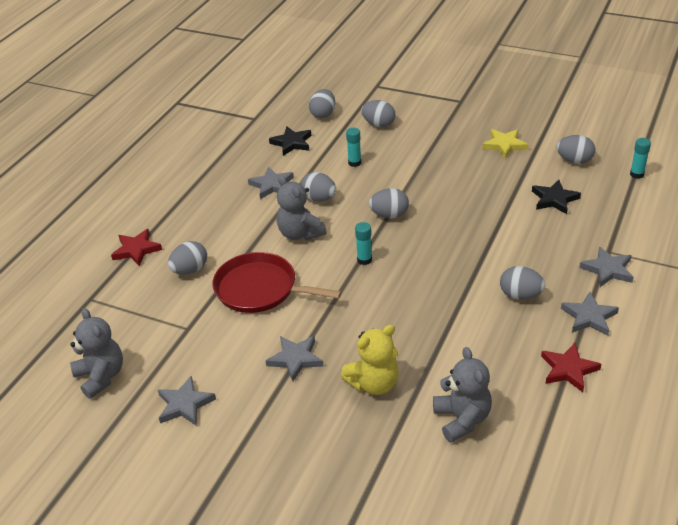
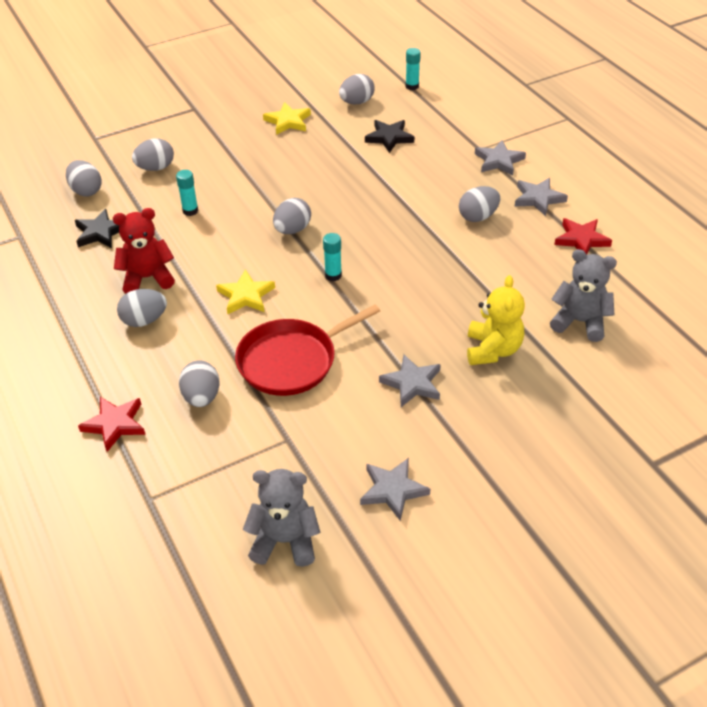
camera: 55 degrees left, 5 degrees up
grey star [248,167,294,199] -> red teddy bear [113,208,175,294]
grey teddy bear [277,176,327,241] -> yellow star [216,269,275,314]
grey egg [301,172,336,202] -> grey egg moved to [117,289,167,327]

